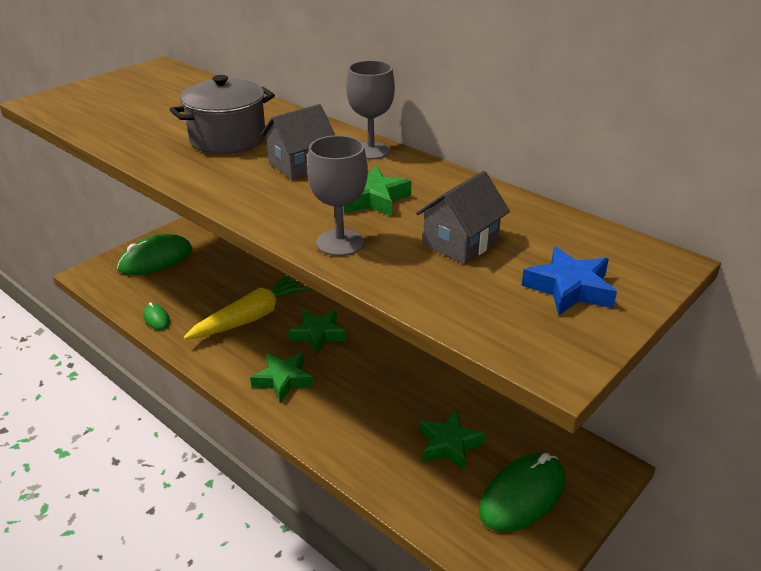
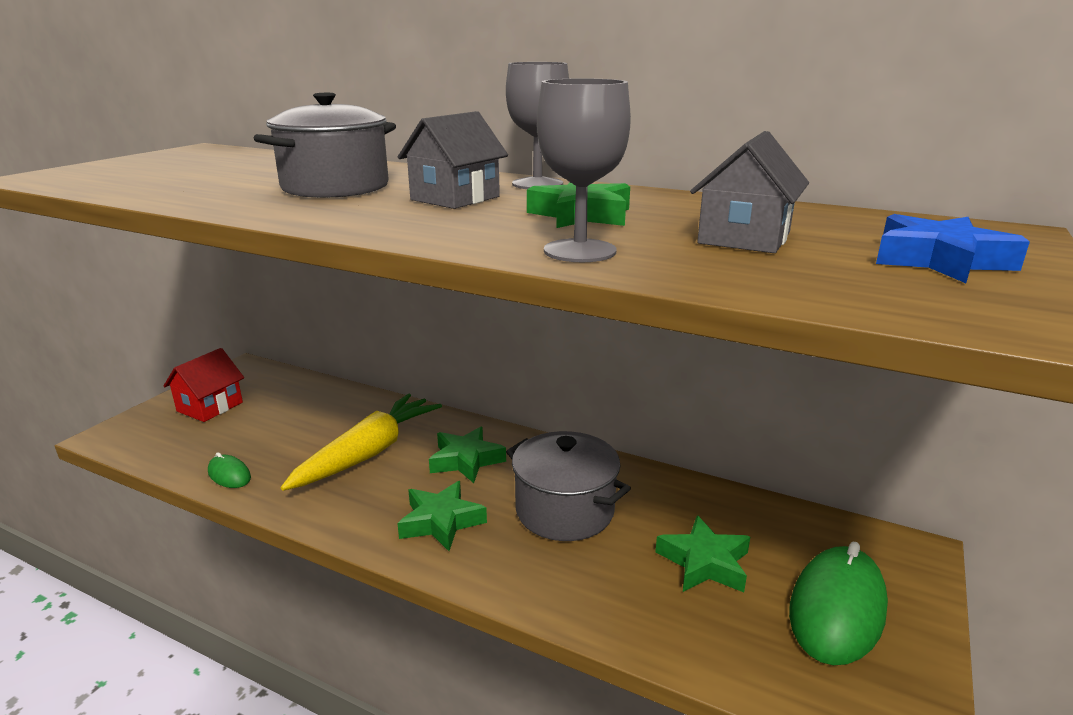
camera: 15 degrees left, 10 degrees down
green mouse [117,234,193,275] -> red house [164,348,244,422]
none -> grey pot [506,431,631,541]

